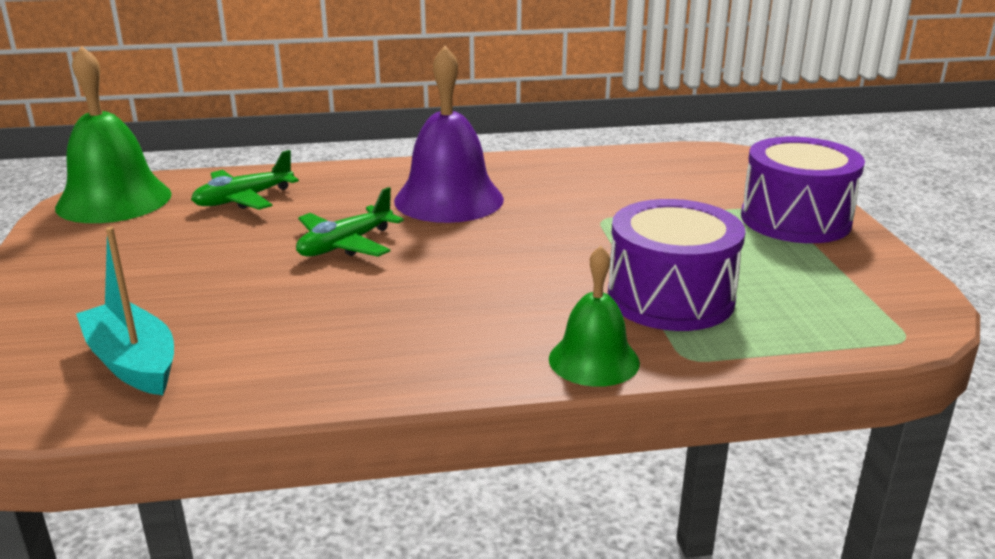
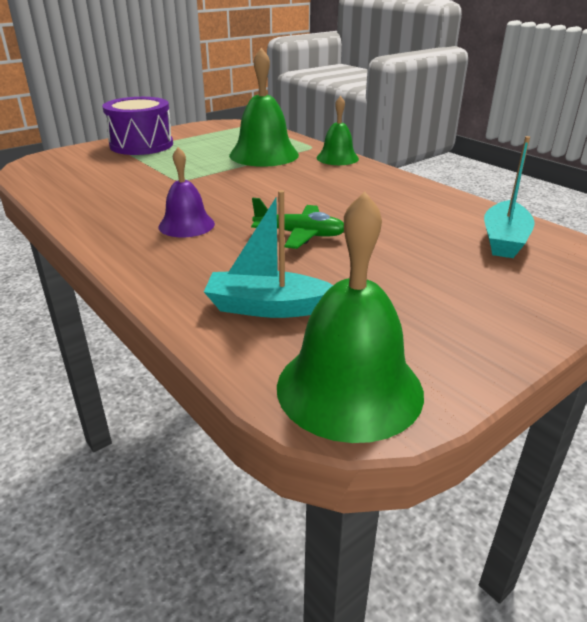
camera: 120 degrees left, 5 degrees up
green plane [191,150,299,210] -> turquoise boat [204,190,333,318]
purple bell [394,46,504,223] -> purple bell [158,147,215,237], size x0.60
purple drum [608,199,745,331] -> green bell [229,48,299,167]

